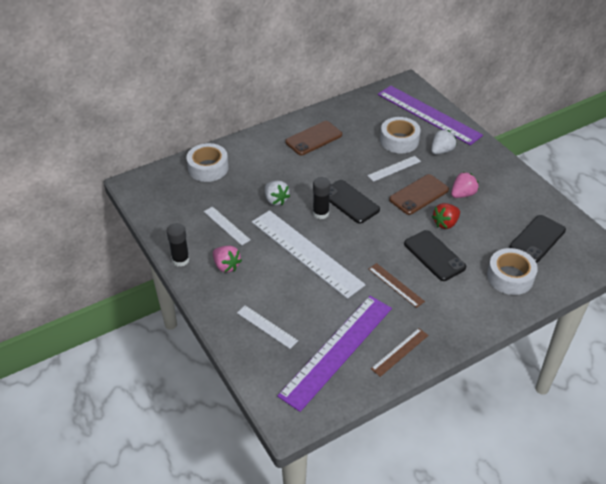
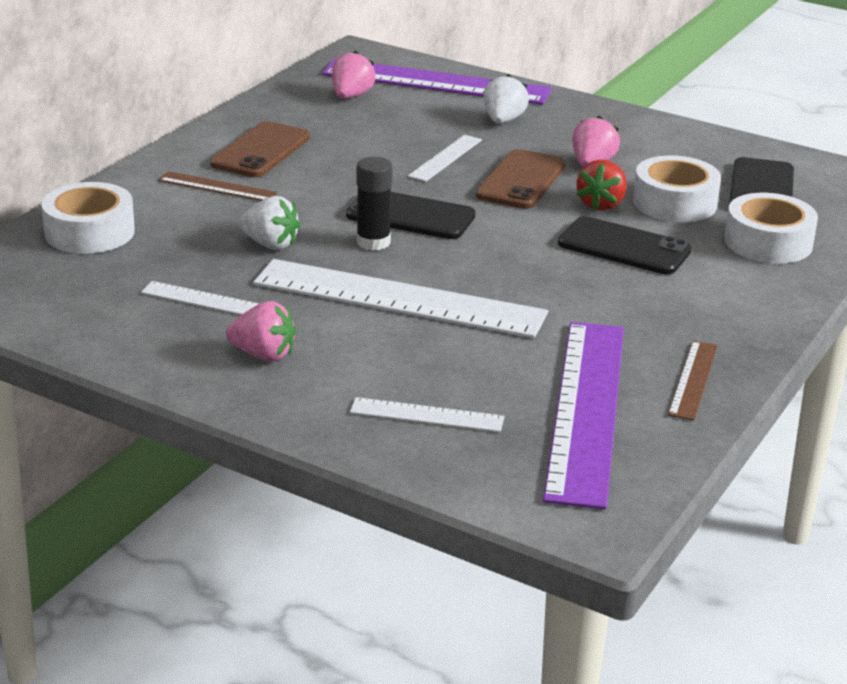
camera: 30 degrees left, 15 degrees down
black glue stick [167,223,190,267] -> none
brown ruler [368,263,425,308] -> brown ruler moved to [158,171,277,201]
white tape [380,117,421,154] -> white tape moved to [633,155,721,222]
none -> pink strawberry [332,51,376,99]

